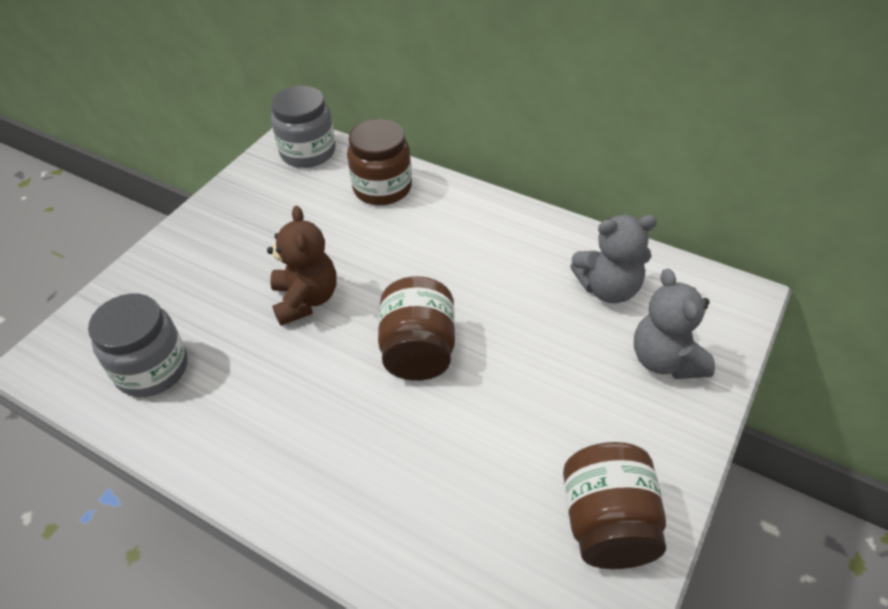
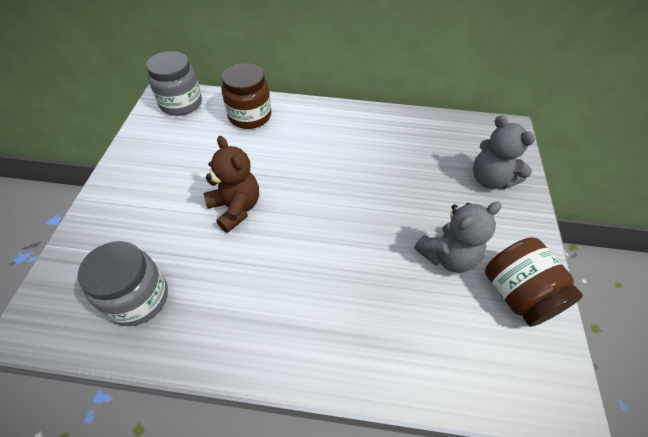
camera: 25 degrees left, 5 degrees up
brown jar [378,276,455,381] -> none
grey teddy bear [570,215,657,303] -> grey teddy bear moved to [414,202,502,273]

